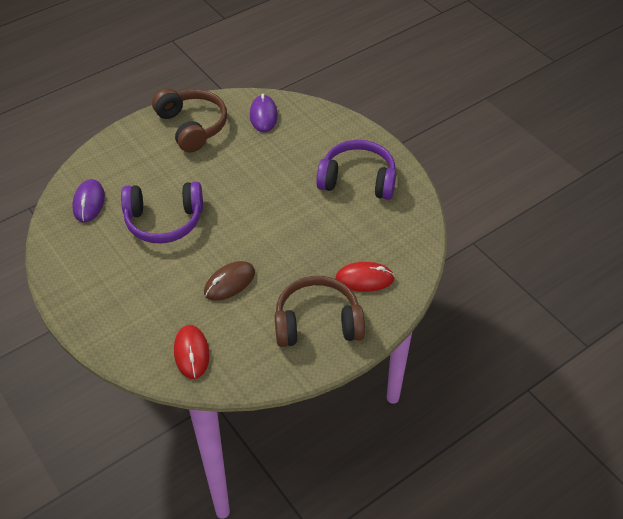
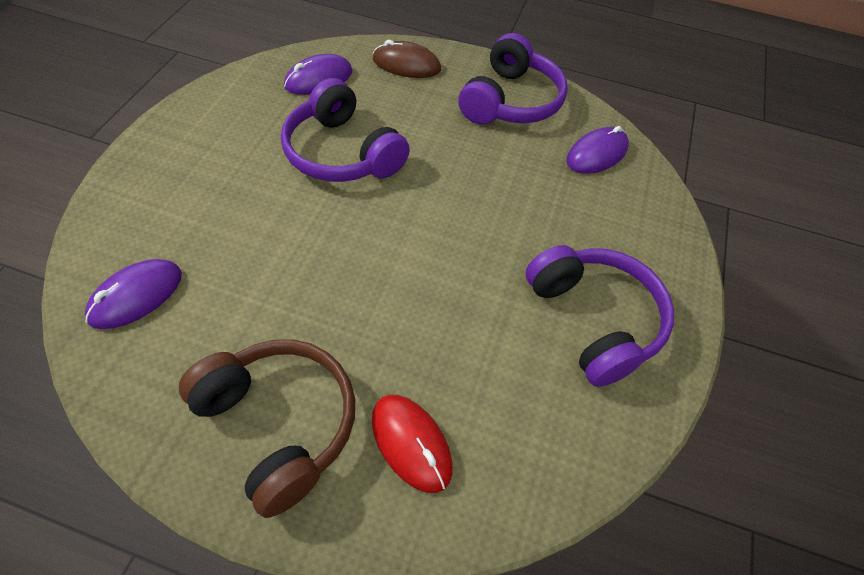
camera: 50 degrees right, 5 degrees up
brown headphones [152,88,227,153] -> purple headphones [458,33,568,124]
red mouse [174,325,210,379] -> purple mouse [85,259,182,329]
brown mouse [204,261,255,301] -> brown mouse moved to [373,40,441,78]

